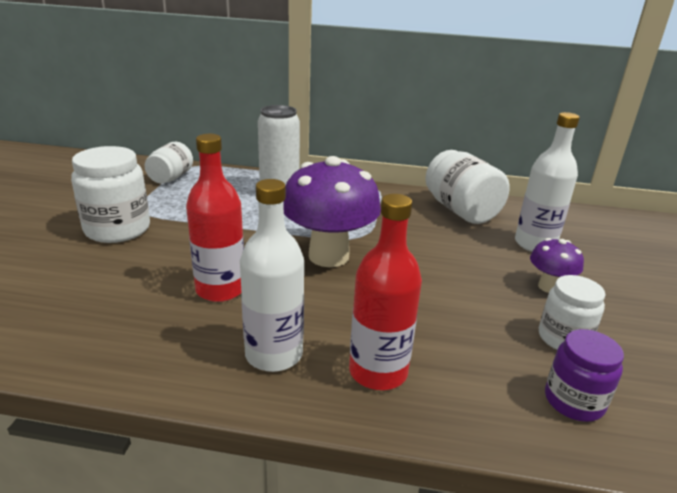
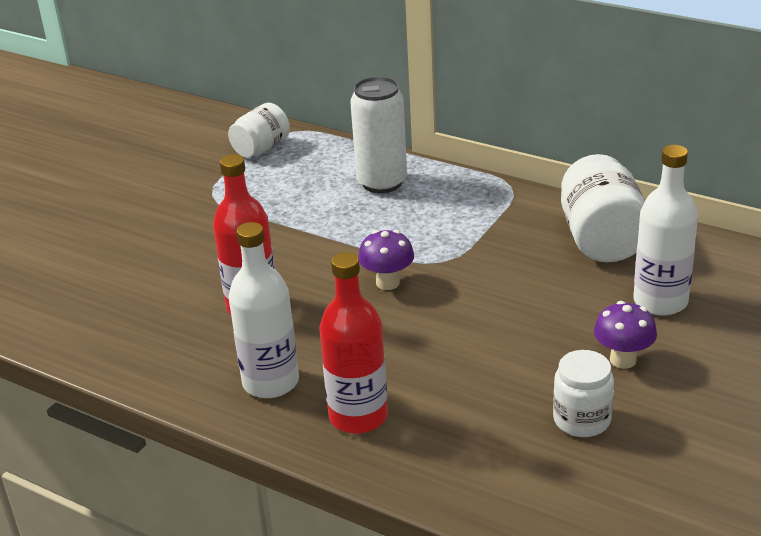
camera: 25 degrees right, 5 degrees up
white jar [71,146,150,243] -> none
purple mushroom [284,156,381,267] -> purple mushroom [358,230,414,290], size x0.49
purple jar [545,329,624,422] -> none

